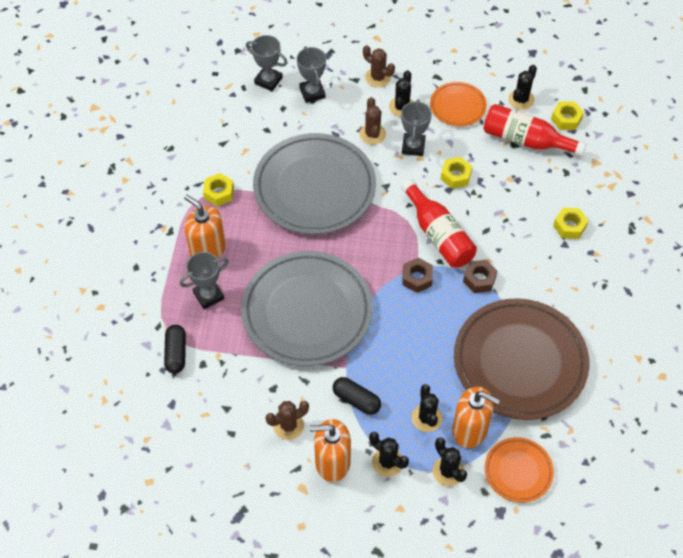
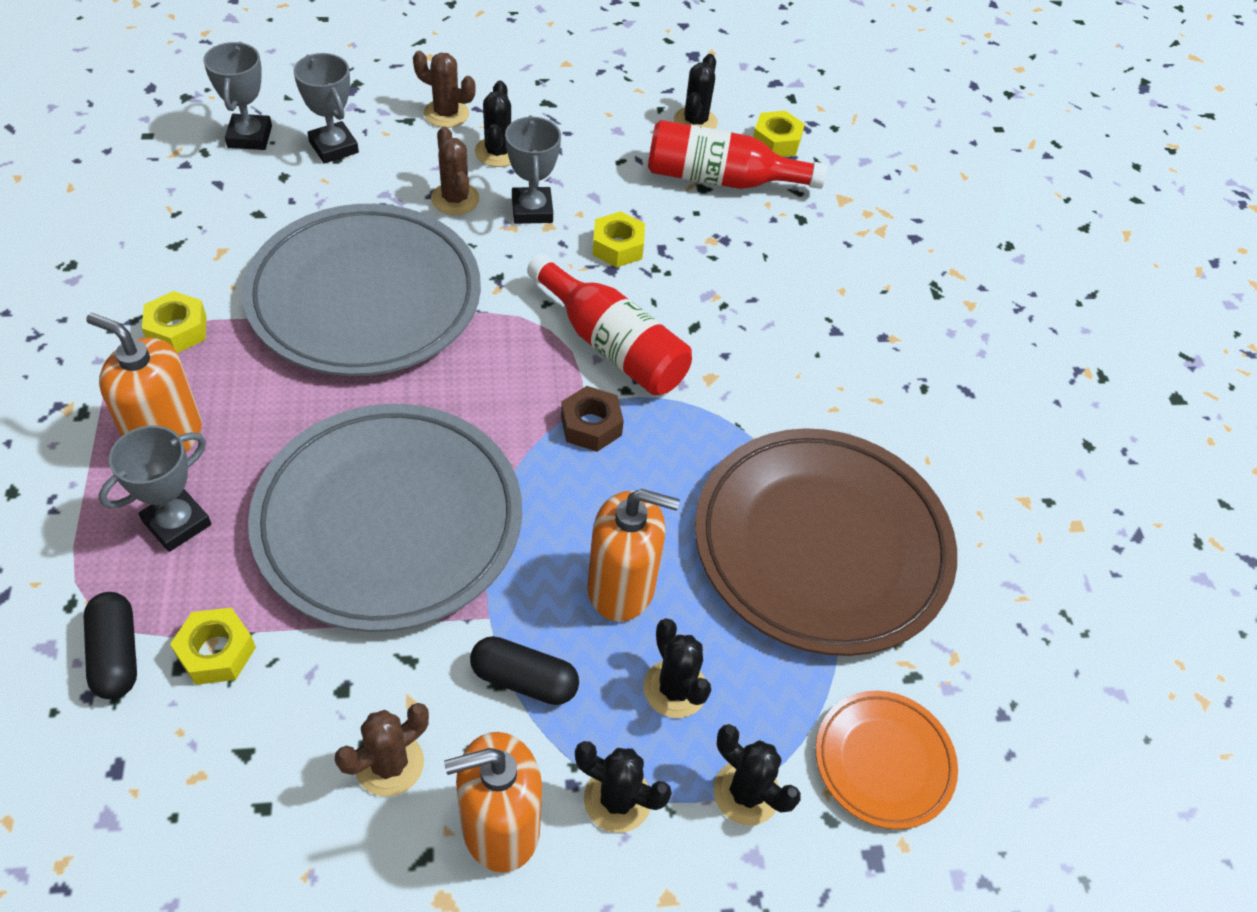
camera: 20 degrees left, 5 degrees down
grey trophy [246,35,287,91] -> grey trophy turned 75 degrees clockwise [203,42,272,150]
orange plate [430,82,487,126] -> none
orange soap dispenser [452,387,500,448] -> orange soap dispenser moved to [587,489,680,622]
brown nut [463,260,497,293] -> none
yellow nut [553,207,588,239] -> yellow nut moved to [170,608,256,685]

